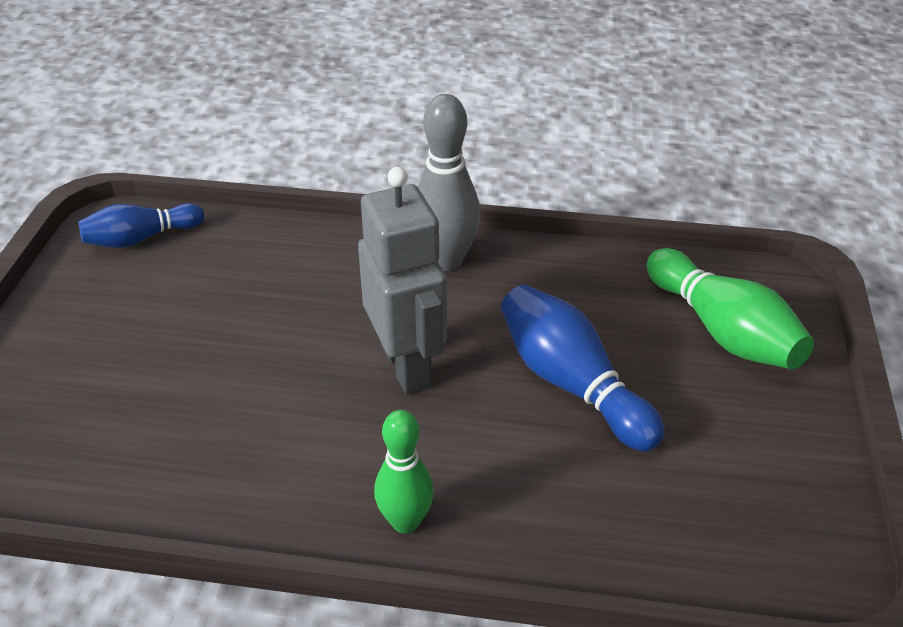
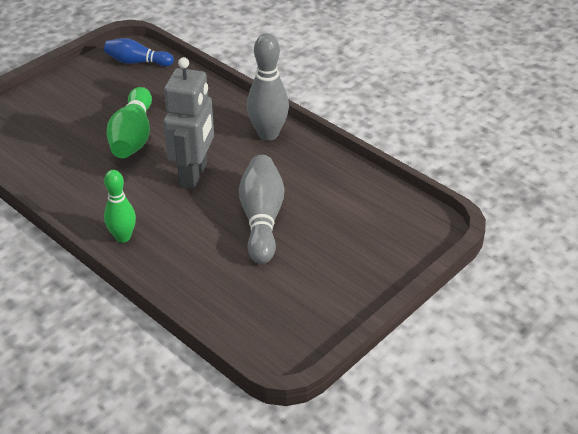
camera: 35 degrees right, 0 degrees up
blue bowling pin [501,285,665,452] -> grey bowling pin [239,155,284,264]
green bowling pin [647,248,814,369] -> green bowling pin moved to [107,87,152,158]

